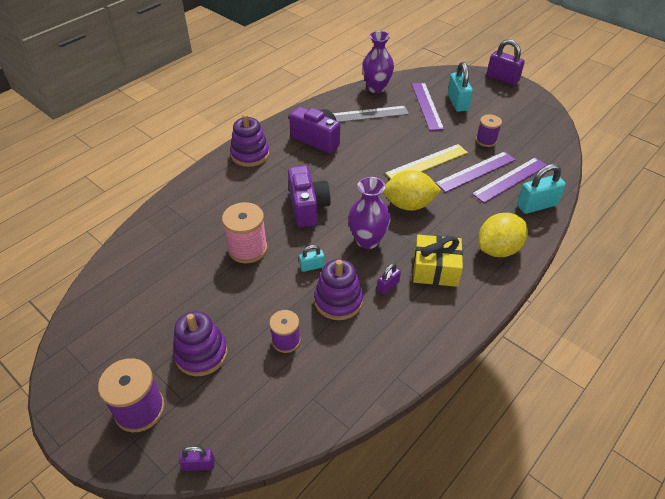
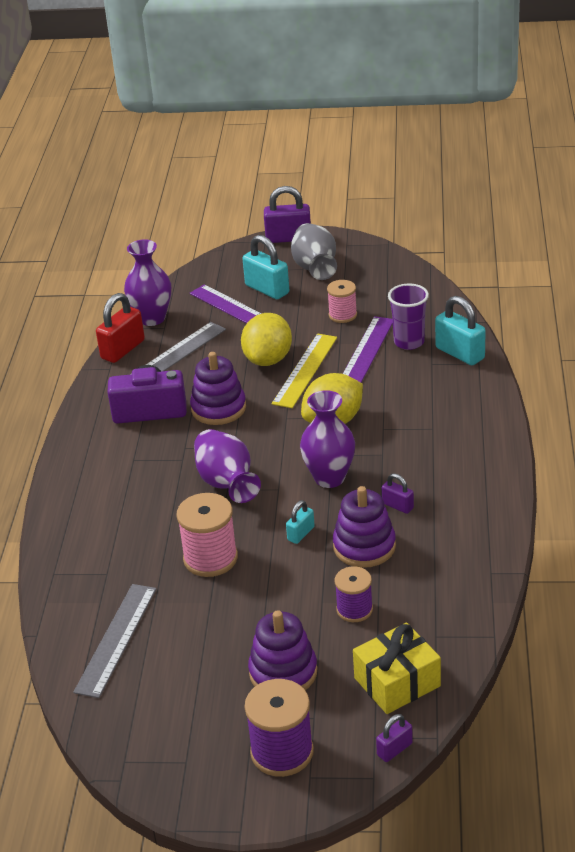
camera: 35 degrees left, 10 degrees down
purple stacking toy [230,114,270,167] -> purple stacking toy moved to [190,352,246,425]
purple camera [288,165,331,227] -> purple vase [194,429,261,503]
purple padlock [377,263,401,295] -> purple padlock turned 60 degrees counterclockwise [382,473,414,514]
yellow gift [413,235,463,287] -> yellow gift moved to [353,622,441,714]
purple ruler [472,157,547,203] -> purple cup [388,284,429,350]
purple spool [476,114,502,147] -> pink spool [327,280,357,323]
yellow lemon [478,213,528,257] -> yellow lemon moved to [241,313,292,366]
turquoise padlock [517,164,566,214] -> turquoise padlock turned 75 degrees counterclockwise [435,296,486,365]
none -> grey ruler [73,584,156,698]
none -> red padlock [96,293,145,363]
none -> grey vase [291,223,337,280]

